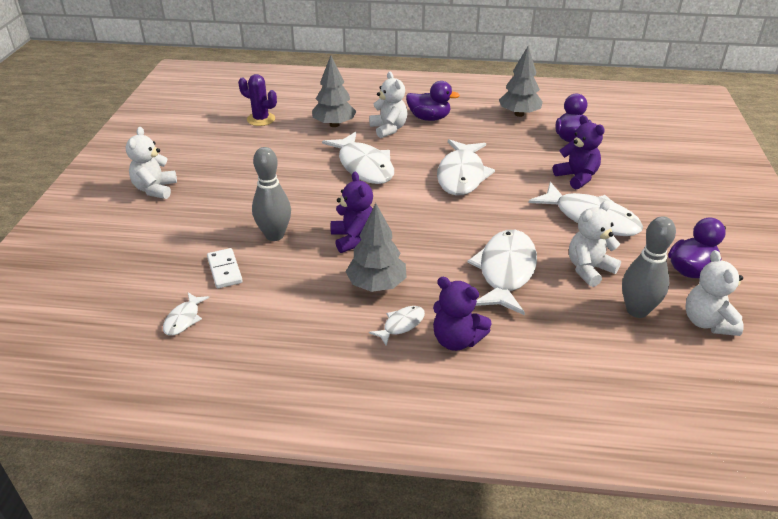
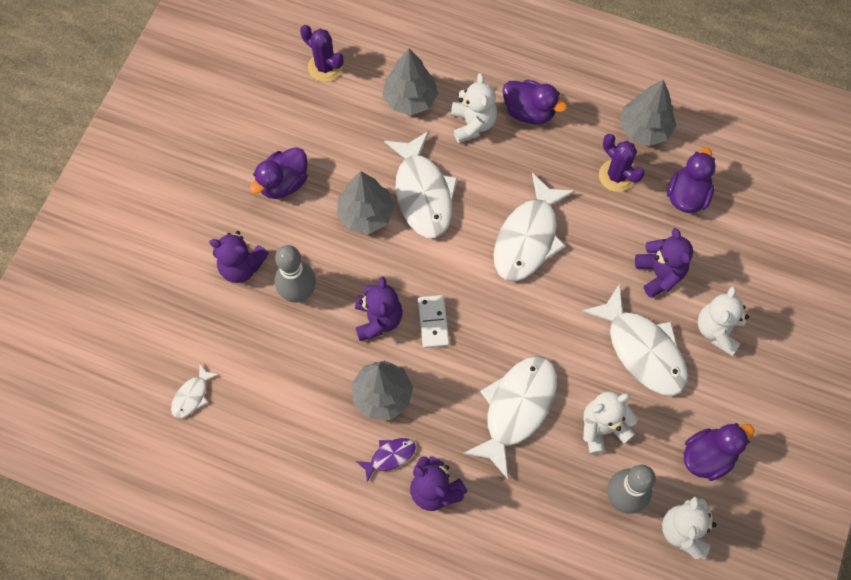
camera: 15 degrees right, 30 degrees up
white teddy bear [126,127,177,199] -> white teddy bear moved to [698,286,749,356]
white domino [207,248,243,288] -> white domino moved to [418,295,449,348]
white fish [369,306,425,346] -> purple fish [356,438,416,482]
none -> purple teddy bear [209,231,269,283]
none -> purple duck [250,147,308,199]
none -> grey tree [337,171,395,234]
none -> purple cactus [599,134,645,192]

